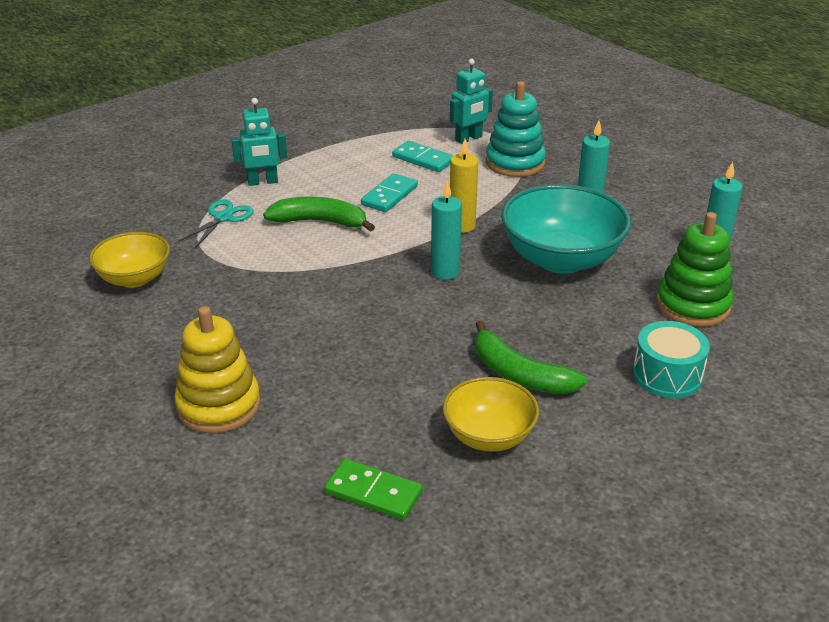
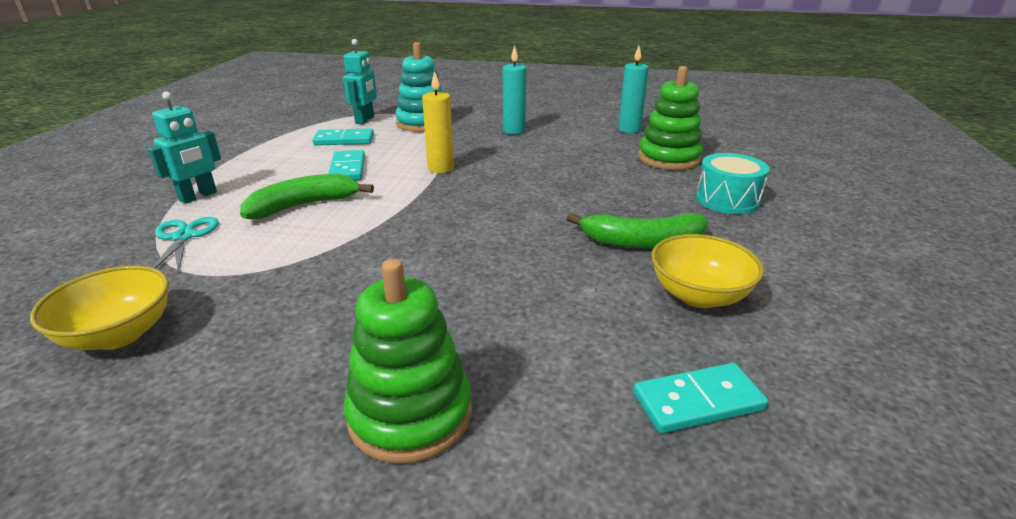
camera: 40 degrees left, 5 degrees down
yellow stacking toy [174,306,260,433] -> green stacking toy [343,259,472,464]
green domino [324,459,423,520] -> turquoise domino [633,363,768,433]
turquoise candle [431,180,462,280] -> none
turquoise bowl [501,184,631,274] -> none

